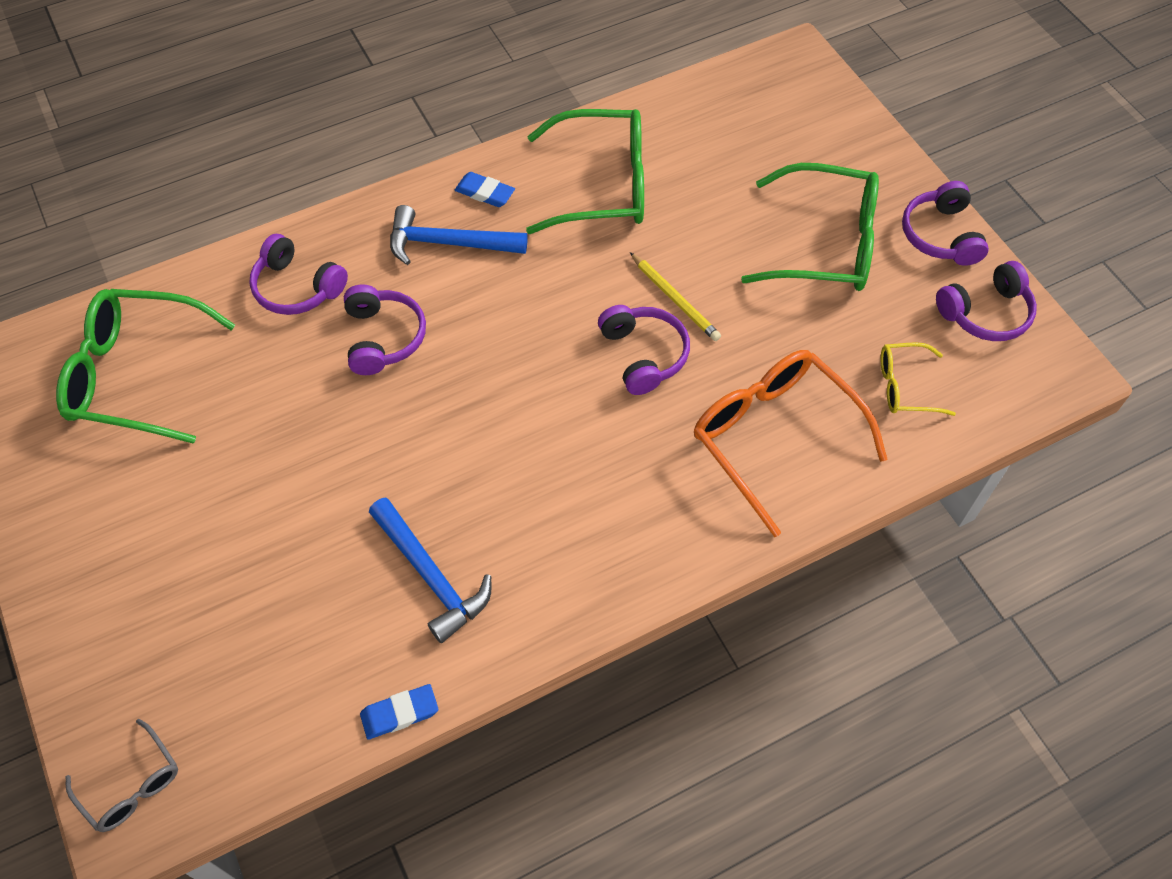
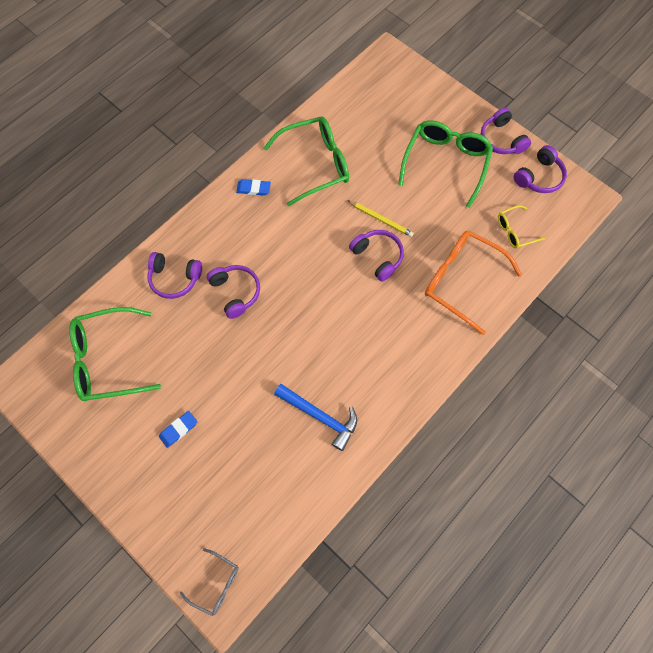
camera: 20 degrees left, 10 degrees up
blue eraser [360,684,438,740] -> blue eraser moved to [159,411,197,448]
blue hammer [390,205,528,265] -> none
green glasses [741,163,879,291] -> green glasses turned 60 degrees counterclockwise [398,121,493,208]

